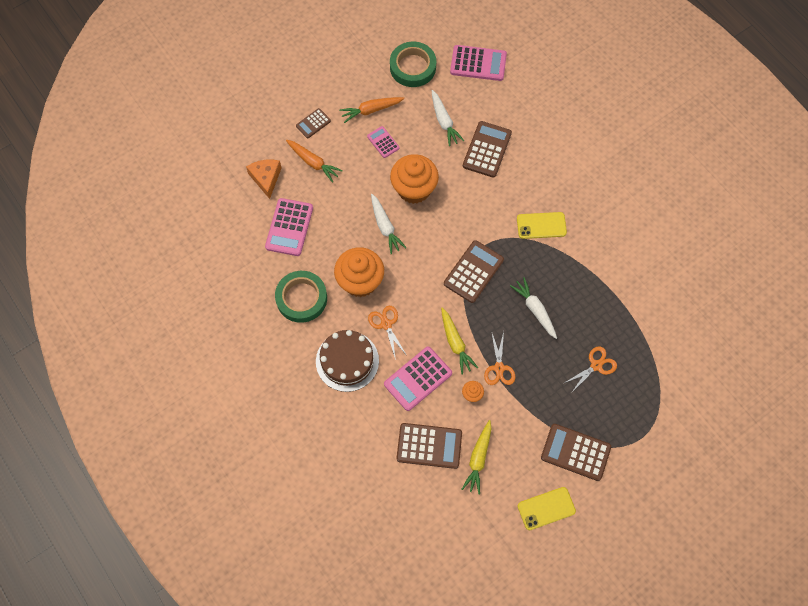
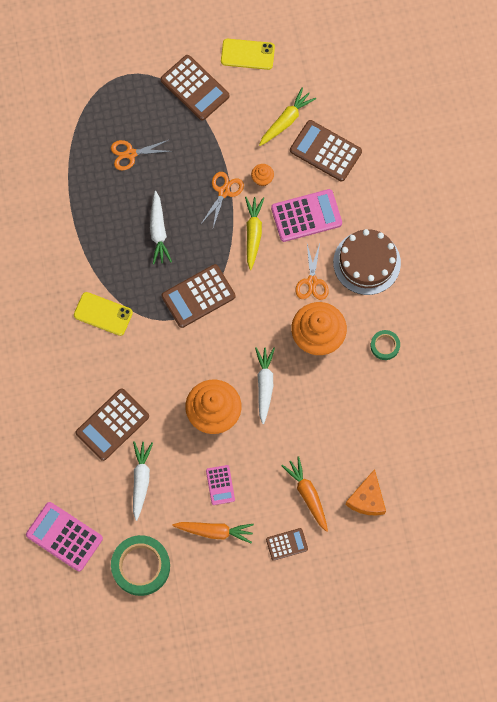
camera: 155 degrees left, 5 degrees up
pink calculator [265,198,313,256] -> none
green tape [275,271,327,323] -> green tape [370,330,400,360], size x0.52

